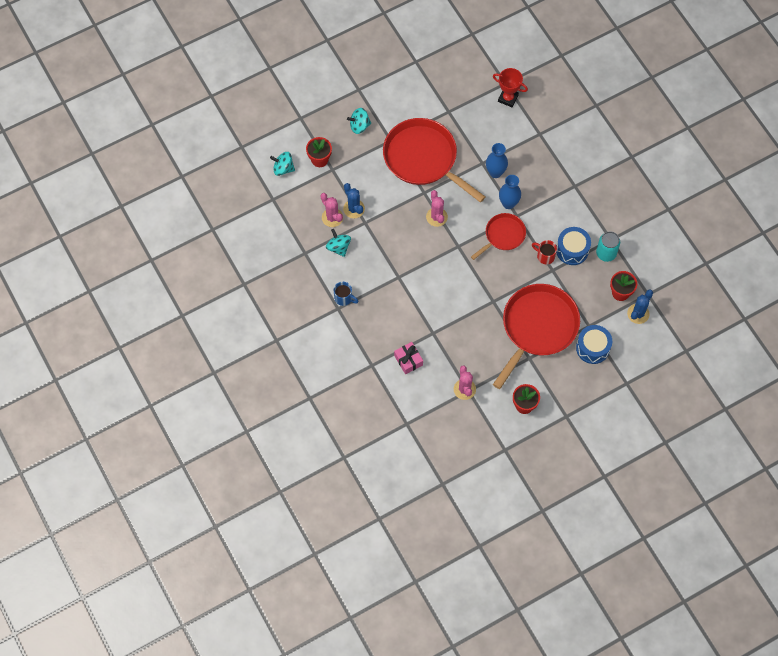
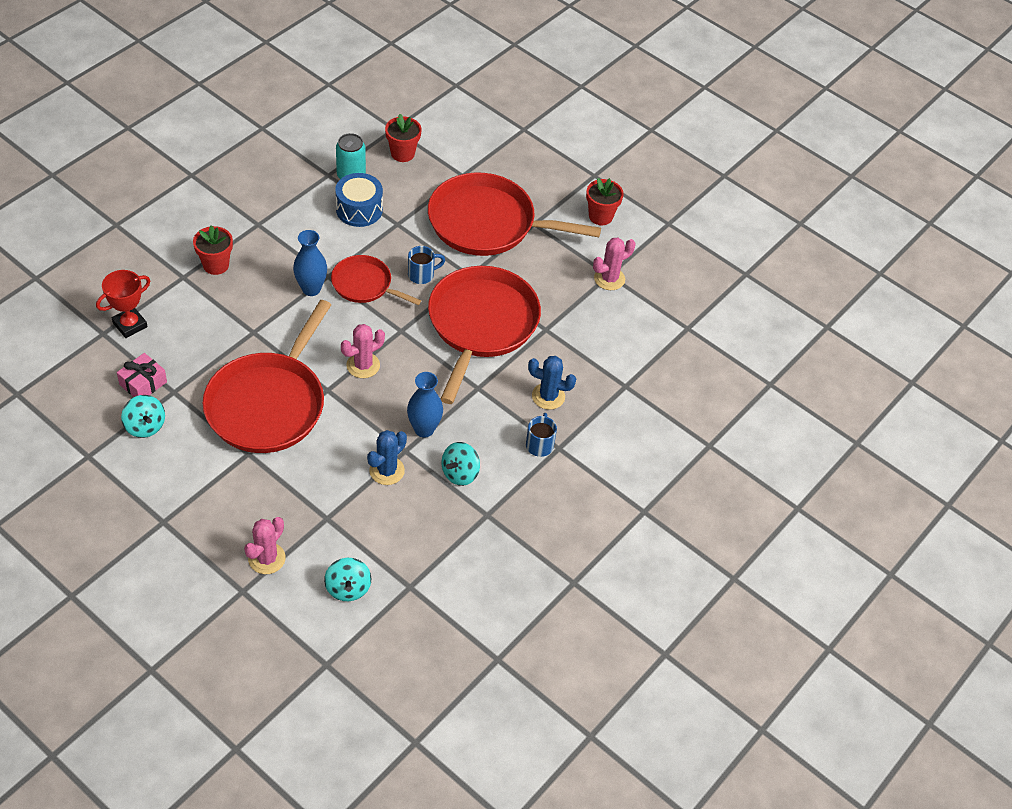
camera: 115 degrees left, 15 degrees down
red flower pot [306,137,332,167] -> red flower pot moved to [193,225,233,275]
pink cactus [320,193,343,227] -> pink cactus moved to [244,517,286,574]
turquoise spinning top [347,108,371,134] -> turquoise spinning top moved to [121,395,165,438]
pink gift [394,342,423,374] -> pink gift moved to [117,353,167,397]
blue vase [486,143,508,178] -> blue vase moved to [407,372,443,438]
red trophy [493,68,528,107] -> red trophy turned 45 degrees clockwise [96,270,150,338]
red mug [532,240,557,264] -> none
blue drum [576,325,612,364] -> none
blue cactus [627,290,653,324] -> blue cactus moved to [528,356,576,410]
none -> blue mug [408,246,445,284]
none -> red pan [428,266,541,404]

